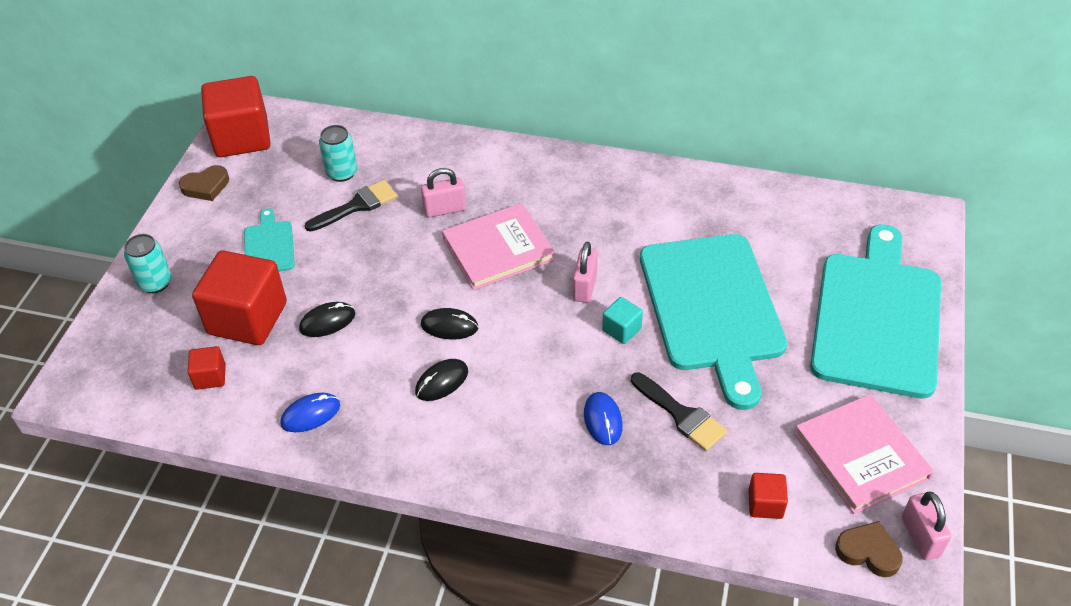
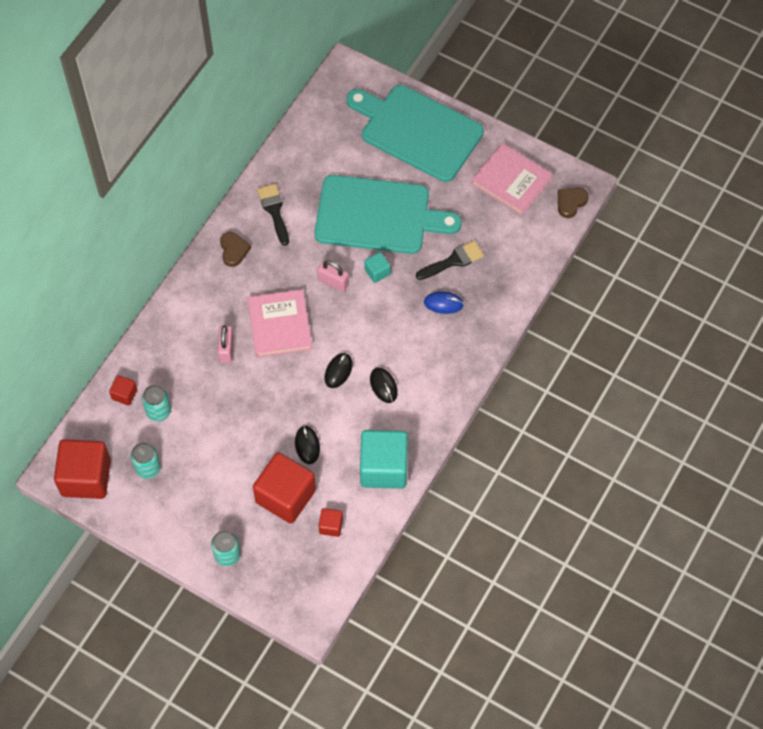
camera: 75 degrees left, 15 degrees up
brown heart [179,165,229,201] -> brown heart moved to [220,232,251,267]
turquoise cutting board [244,208,295,272] -> none
blue mouse [280,393,340,432] -> turquoise cube [360,430,408,489]
black brush [305,180,397,232] -> black brush moved to [257,183,289,246]
red cube [748,473,788,519] -> red cube moved to [109,375,137,406]
pink book [794,394,934,514] -> pink book turned 45 degrees clockwise [471,143,553,216]
pink padlock [902,492,951,560] -> none
none -> turquoise can [131,442,160,479]

